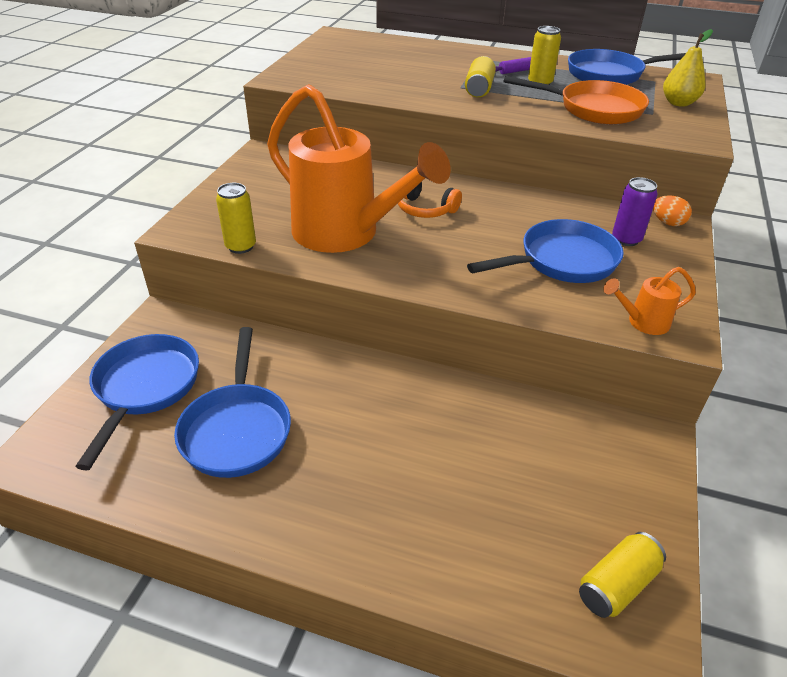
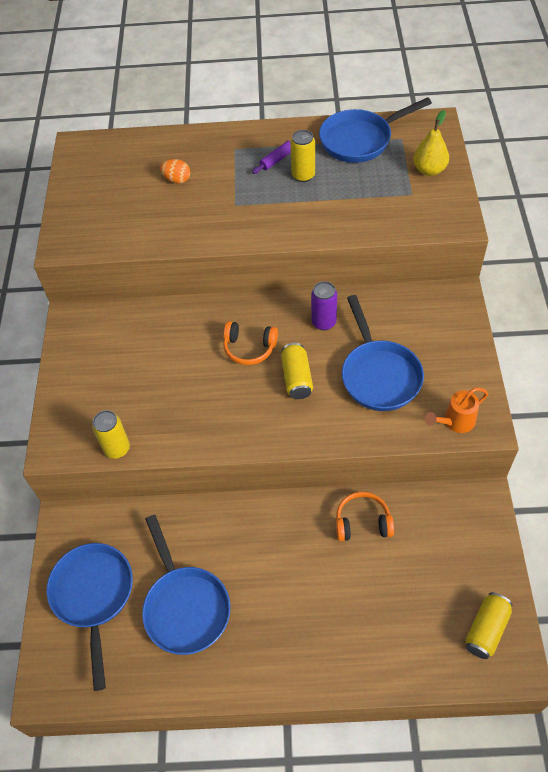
camera: 15 degrees left, 15 degrees up
orange watering can [267,84,451,253] -> none
yellow can [465,56,496,97] -> yellow can moved to [281,343,313,399]
blue pan [467,219,624,283] -> blue pan turned 120 degrees clockwise [342,295,424,411]
orange pan [503,76,649,124] -> none
purple can [612,177,657,246] -> purple can moved to [311,281,337,331]
orange egg [653,195,692,226] -> orange egg moved to [160,159,190,183]
none -> orange headphones [336,492,394,541]

